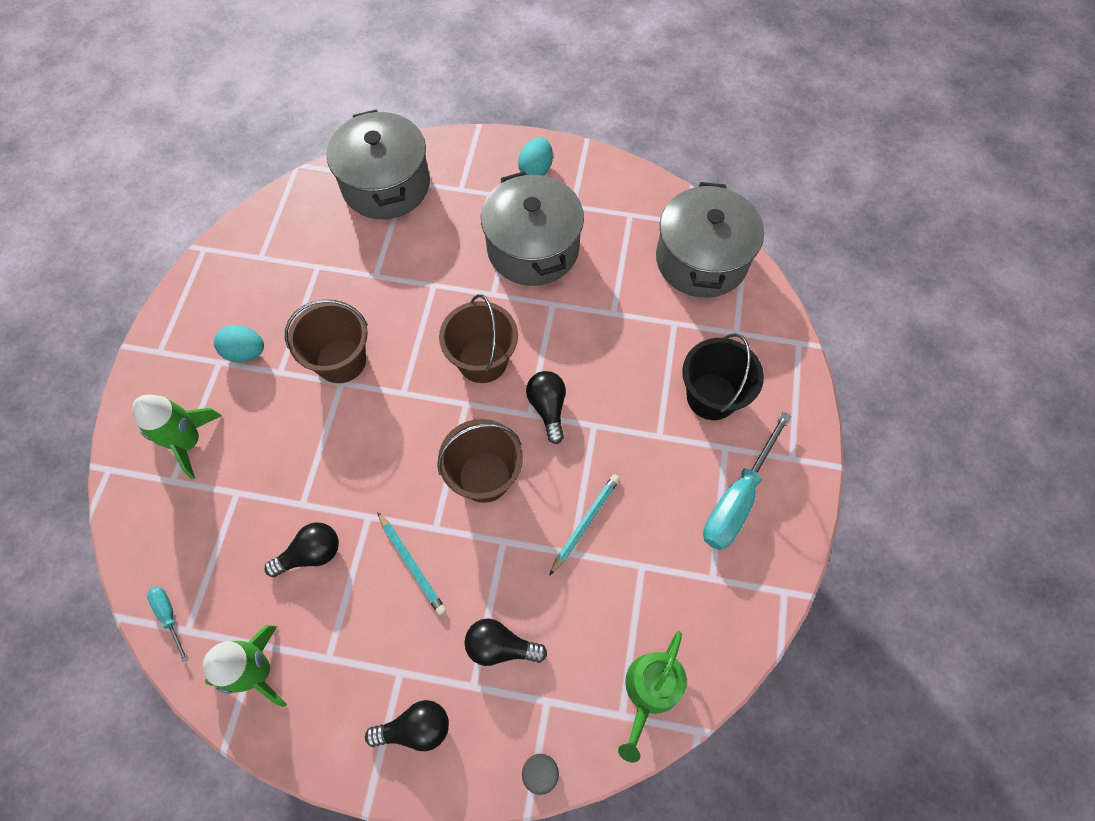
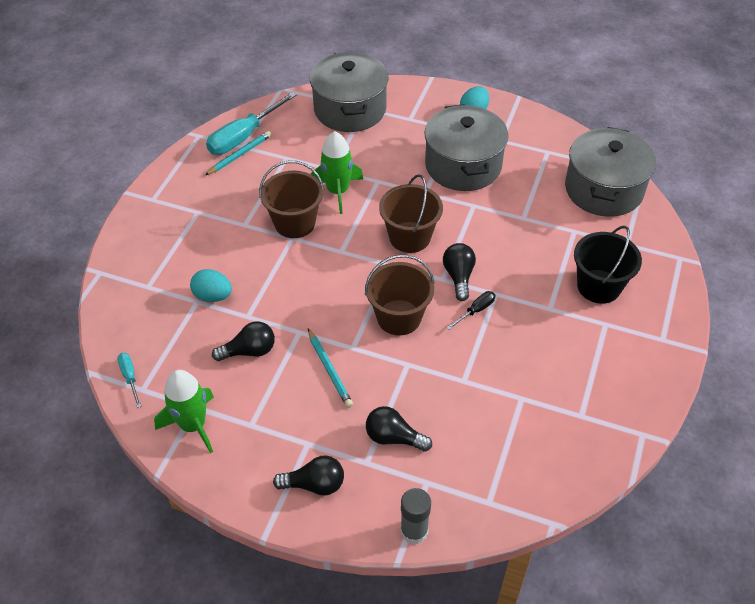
camera: 10 degrees right, 15 degrees down
green rocket [132,395,222,479] -> green rocket moved to [311,131,363,214]
turquoise egg [214,325,264,362] -> turquoise egg moved to [190,269,232,302]
turquoise pencil [549,474,620,576] -> turquoise pencil moved to [205,131,272,175]
green watering can [618,631,687,763] -> none
turquoise screwdriver [703,411,792,550] -> turquoise screwdriver moved to [206,92,296,155]
none -> black screwdriver [447,291,495,330]

